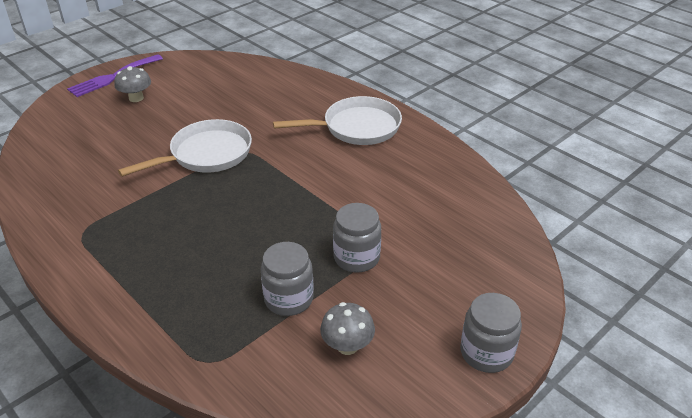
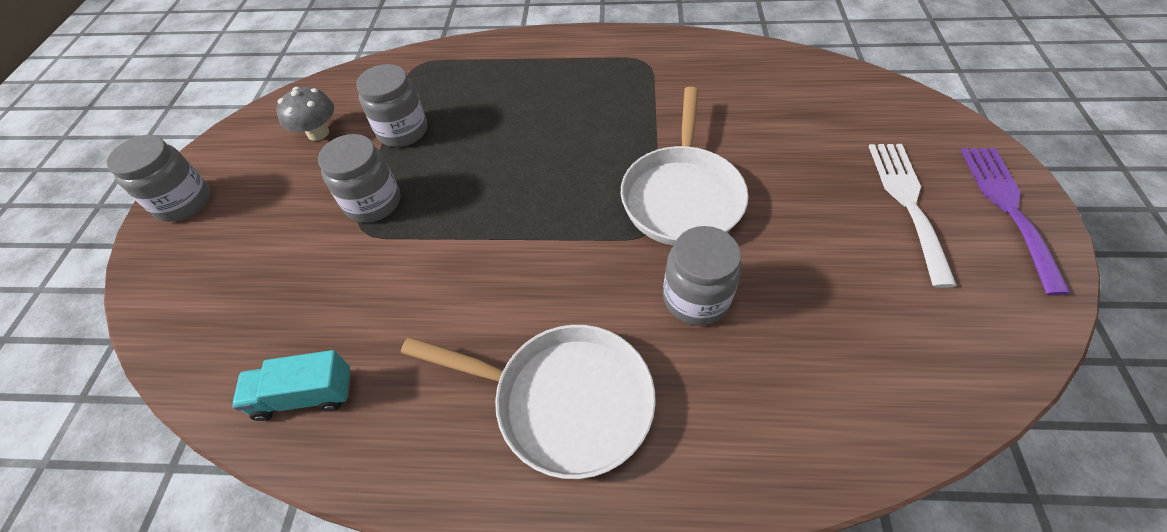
camera: 140 degrees right, 15 degrees up
grey mushroom [115,66,151,102] -> white fork [869,144,957,288]
white pan [273,96,402,145] -> white pan turned 105 degrees counterclockwise [401,325,656,479]
none -> turquoise truck [232,350,351,421]
none -> grey jar [663,226,742,326]

